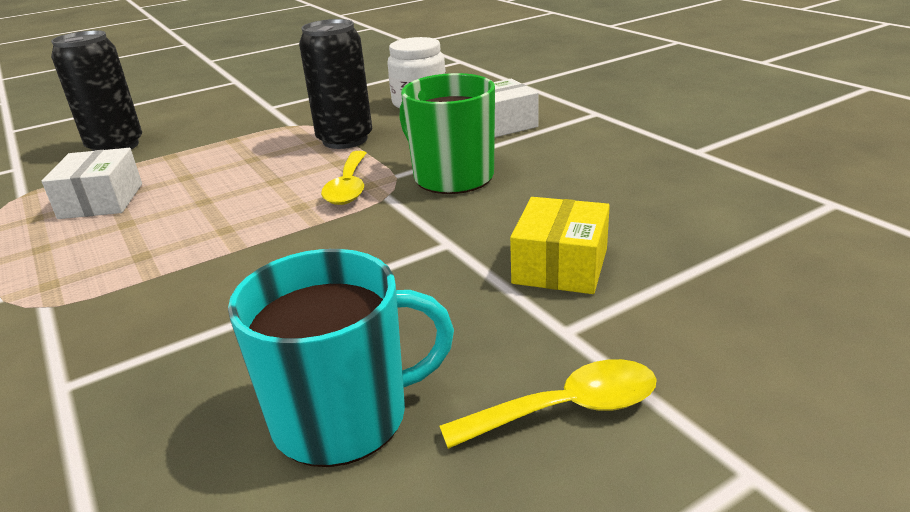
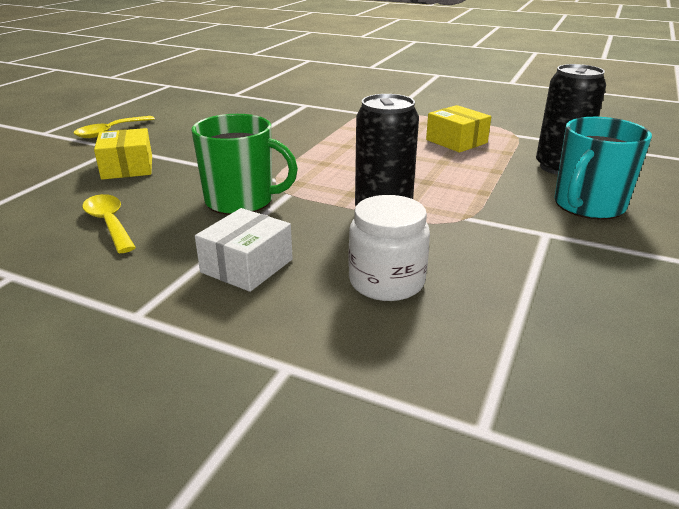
camera: 145 degrees right, 0 degrees up
white box [42,148,142,219] -> yellow box [426,105,491,153]
turquoise mug [228,249,454,467] -> turquoise mug moved to [554,117,652,220]
yellow spoon [321,151,366,205] -> yellow spoon moved to [82,194,136,253]

